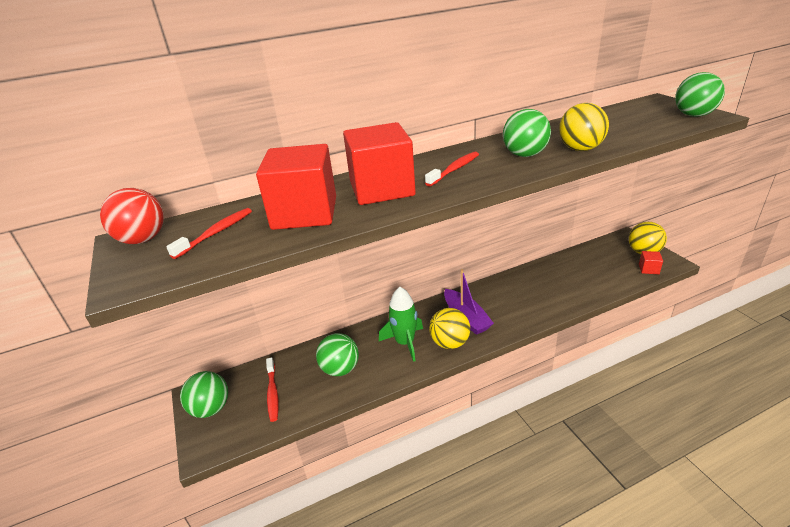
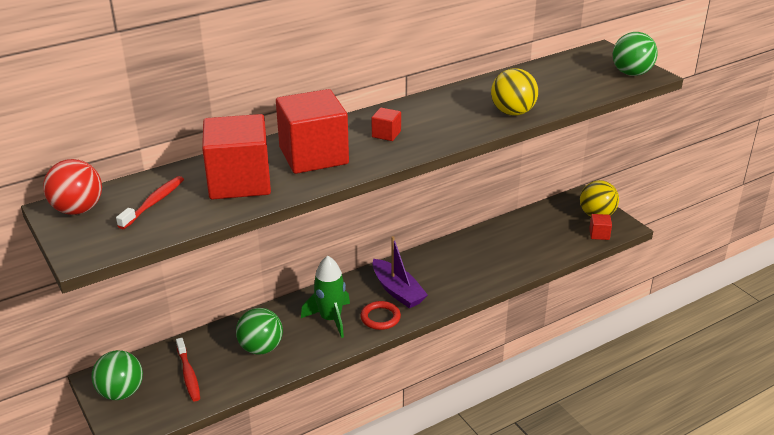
camera: 10 degrees left, 0 degrees up
red toothbrush [425,152,479,187] -> red cube [371,108,401,141]
yellow ball [429,308,470,349] -> red ring [360,301,401,330]
green ball [503,109,551,157] -> none

